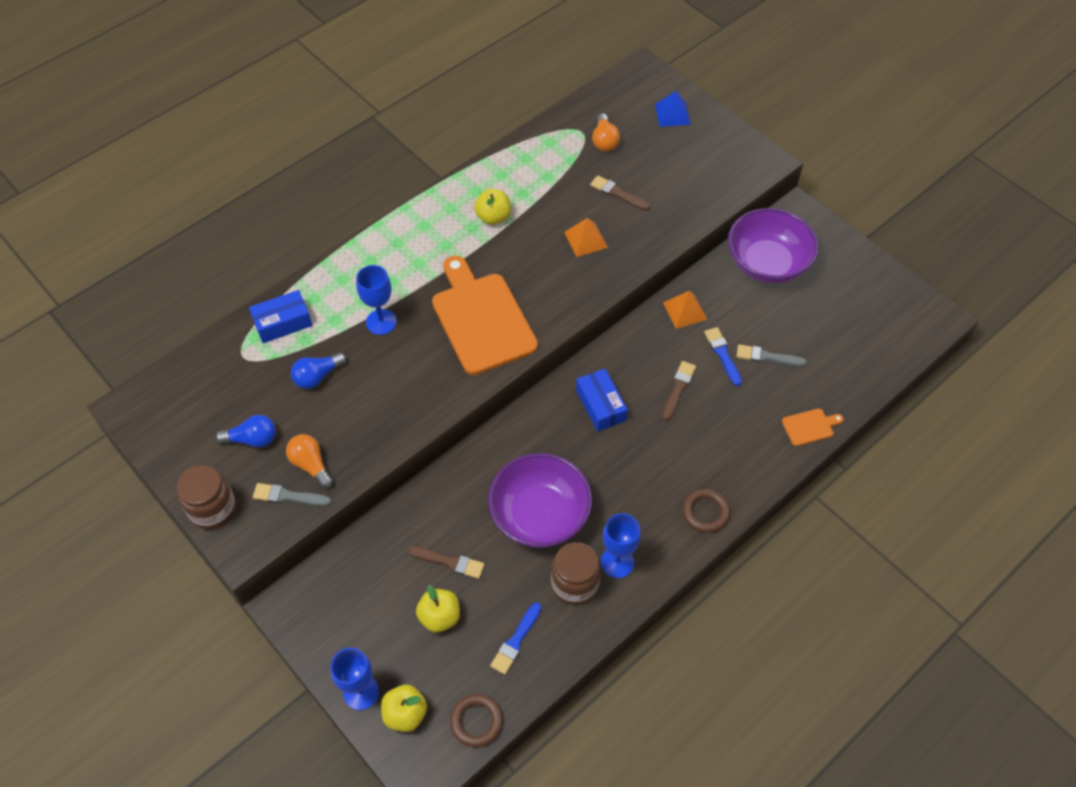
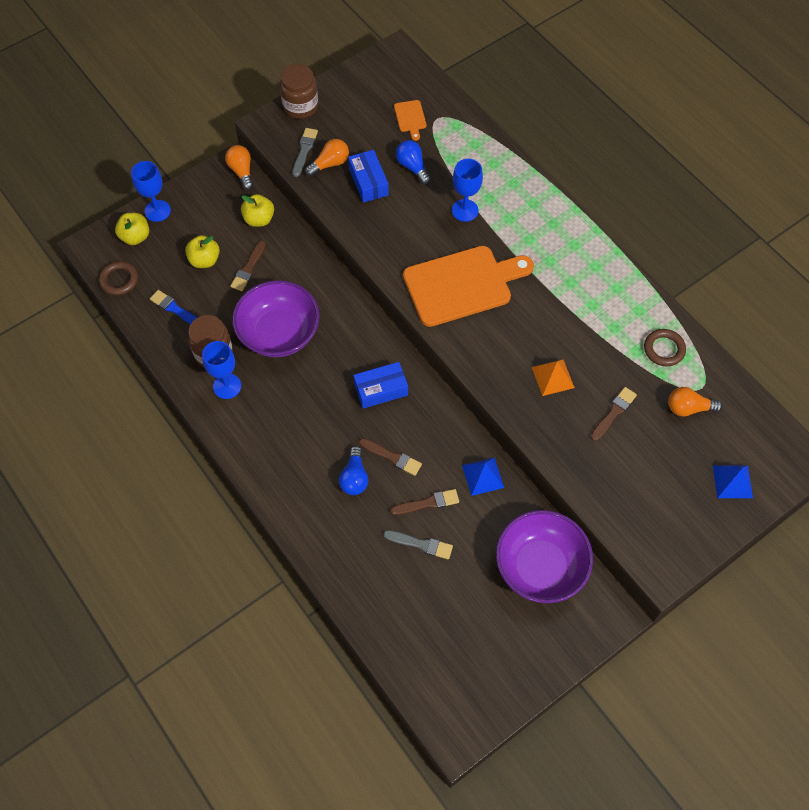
camera: 95 degrees right, 5 degrees up
blue light bulb [215,415,276,448] -> blue light bulb moved to [339,446,368,495]
blue box [249,290,312,343] -> blue box moved to [348,150,389,203]
yellow apple [474,189,511,225] -> yellow apple moved to [241,194,274,227]
orange pyramid [663,291,707,329] -> blue pyramid [462,457,504,496]
brown ring [682,489,730,533] -> brown ring moved to [644,329,686,366]
blue brush [704,327,742,386] -> brown brush [391,489,459,515]
grey brush [736,344,807,367] -> grey brush turned 90 degrees clockwise [383,530,453,560]
orange cutting board [782,408,844,446] -> orange cutting board moved to [394,100,426,141]
none -> orange light bulb [225,145,253,190]

